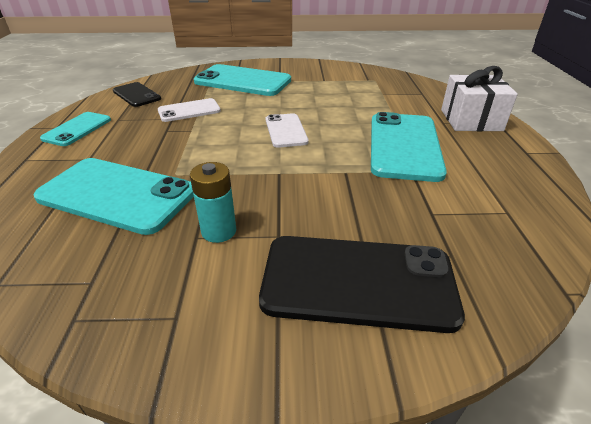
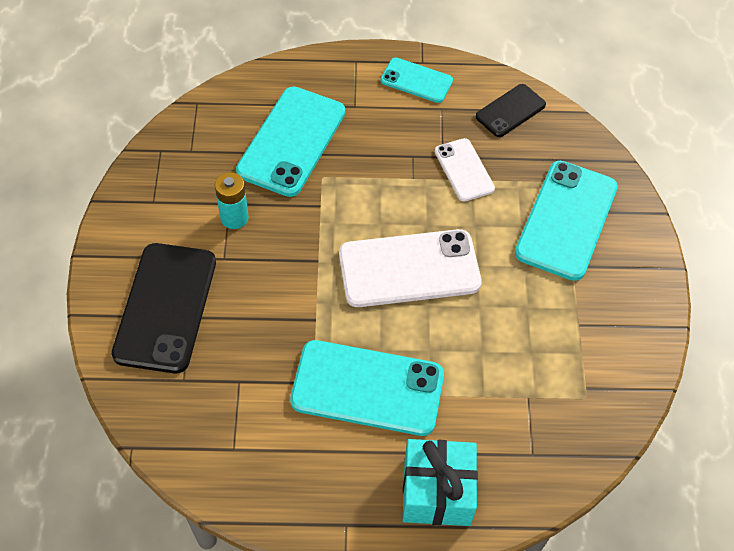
camera: 90 degrees right, 20 degrees up
white phone [266,113,309,148] -> white phone [339,229,482,307], size x1.79
white gift [441,66,518,131] -> turquoise gift [403,439,478,526]

